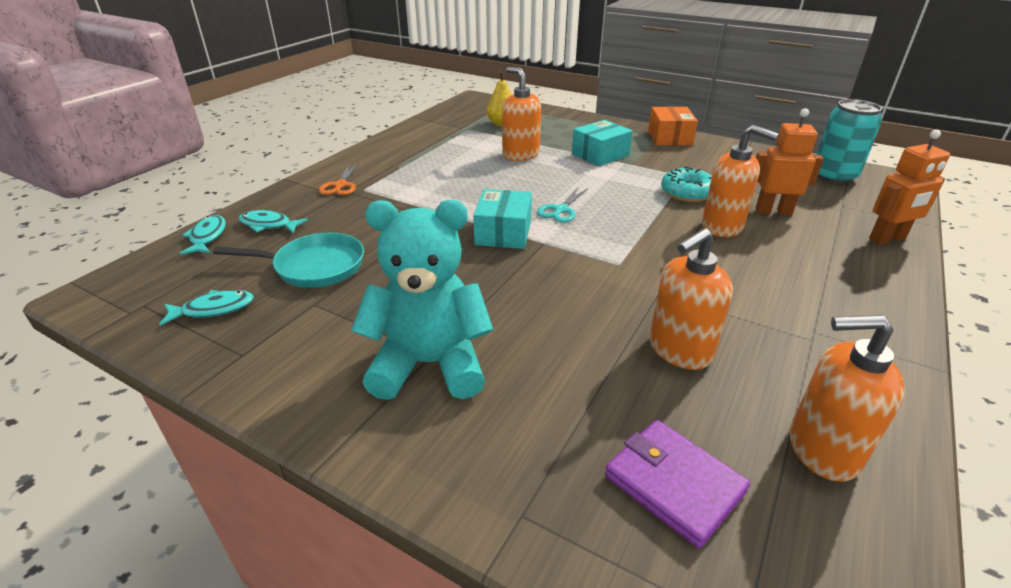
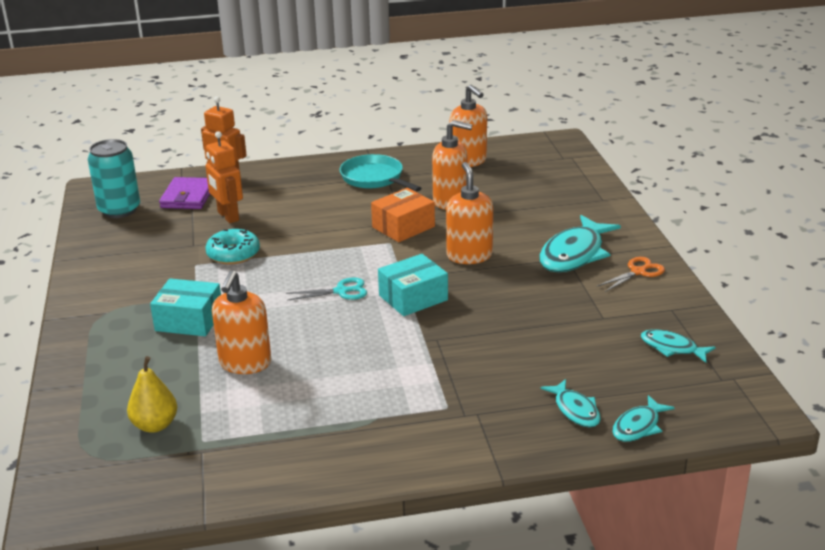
camera: 130 degrees left, 5 degrees down
turquoise pan [213,233,364,288] -> turquoise pan moved to [340,154,422,192]
orange scissors [319,163,359,195] -> orange scissors moved to [597,257,665,292]
turquoise teddy bear [351,200,493,400] -> turquoise fish [539,215,621,272]
purple wallet [605,420,750,549] -> purple wallet moved to [159,177,210,209]
orange box [648,106,698,145] -> orange box moved to [371,188,435,242]
orange soap dispenser [702,125,779,237] -> orange soap dispenser moved to [446,162,493,264]

